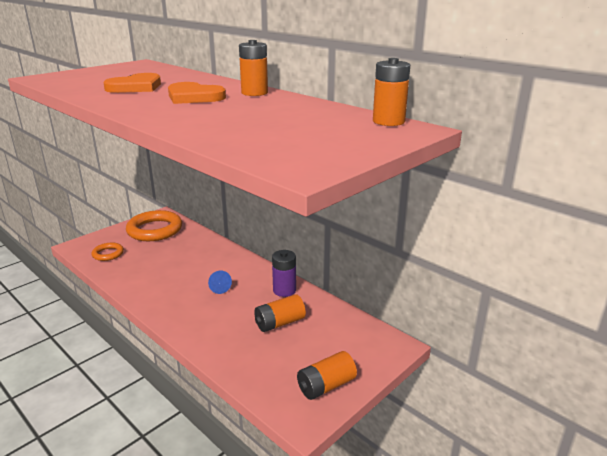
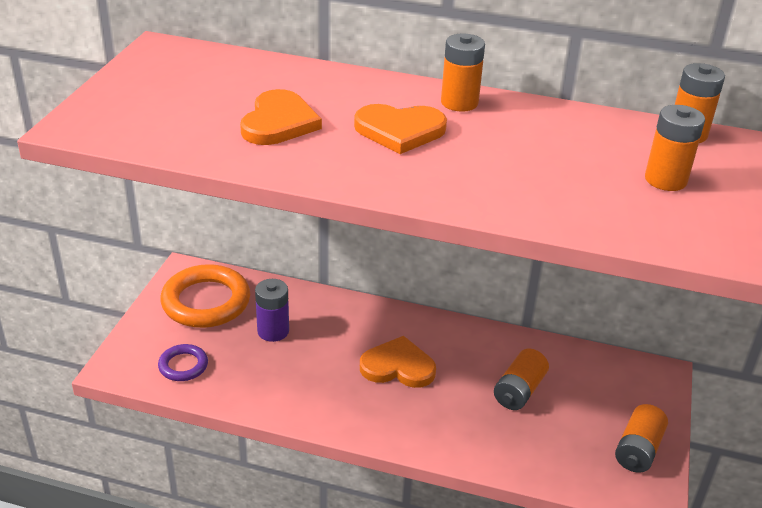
camera: 30 degrees left, 10 degrees up
orange ring [92,243,124,261] -> purple ring [158,344,208,381]
blue cone [208,271,232,294] -> orange heart [360,336,436,388]
purple battery [272,250,296,297] -> purple battery moved to [255,279,289,342]
none -> orange battery [645,105,705,191]

